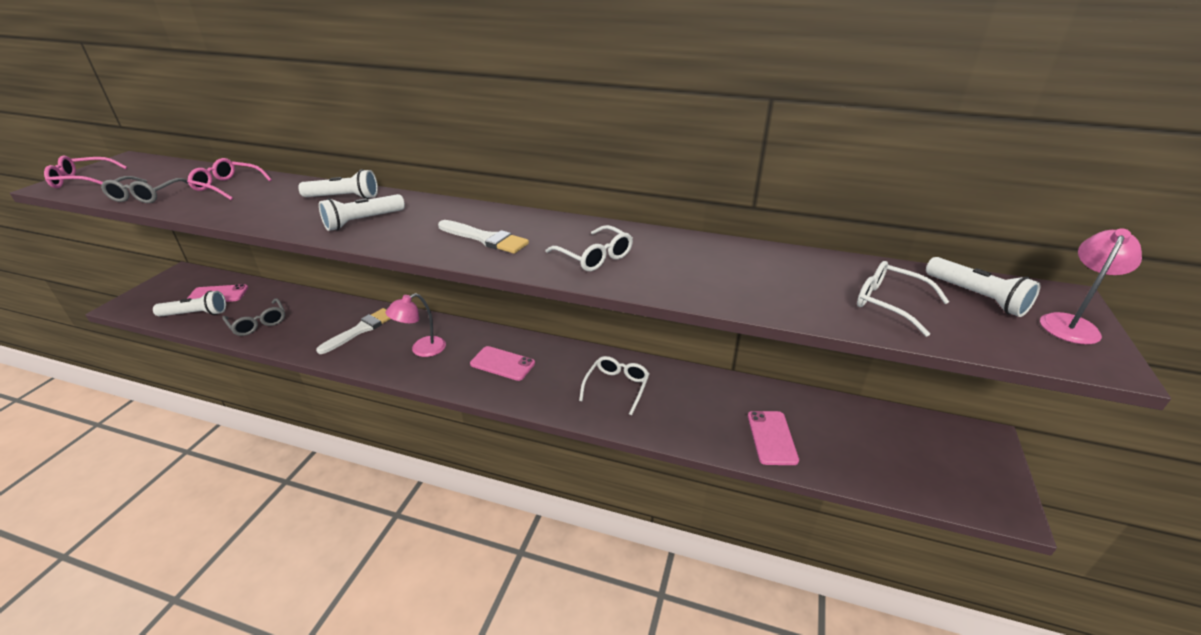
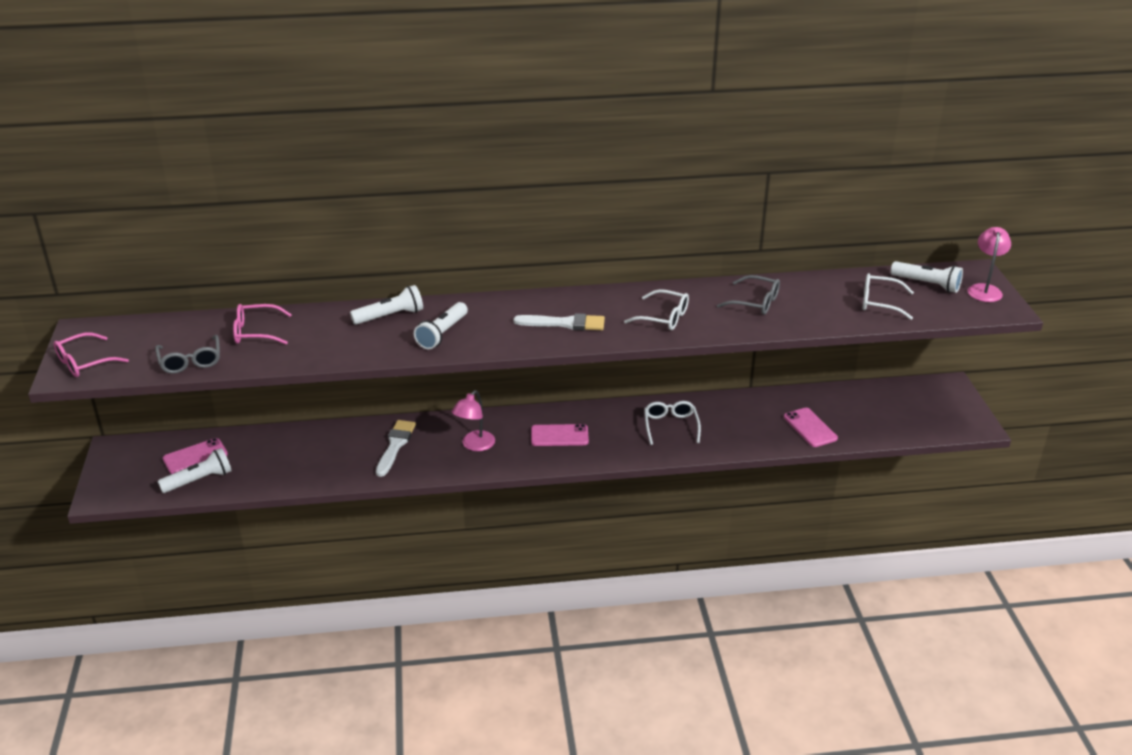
camera: 25 degrees left, 0 degrees up
grey glasses [222,298,285,336] -> grey glasses moved to [717,275,780,315]

